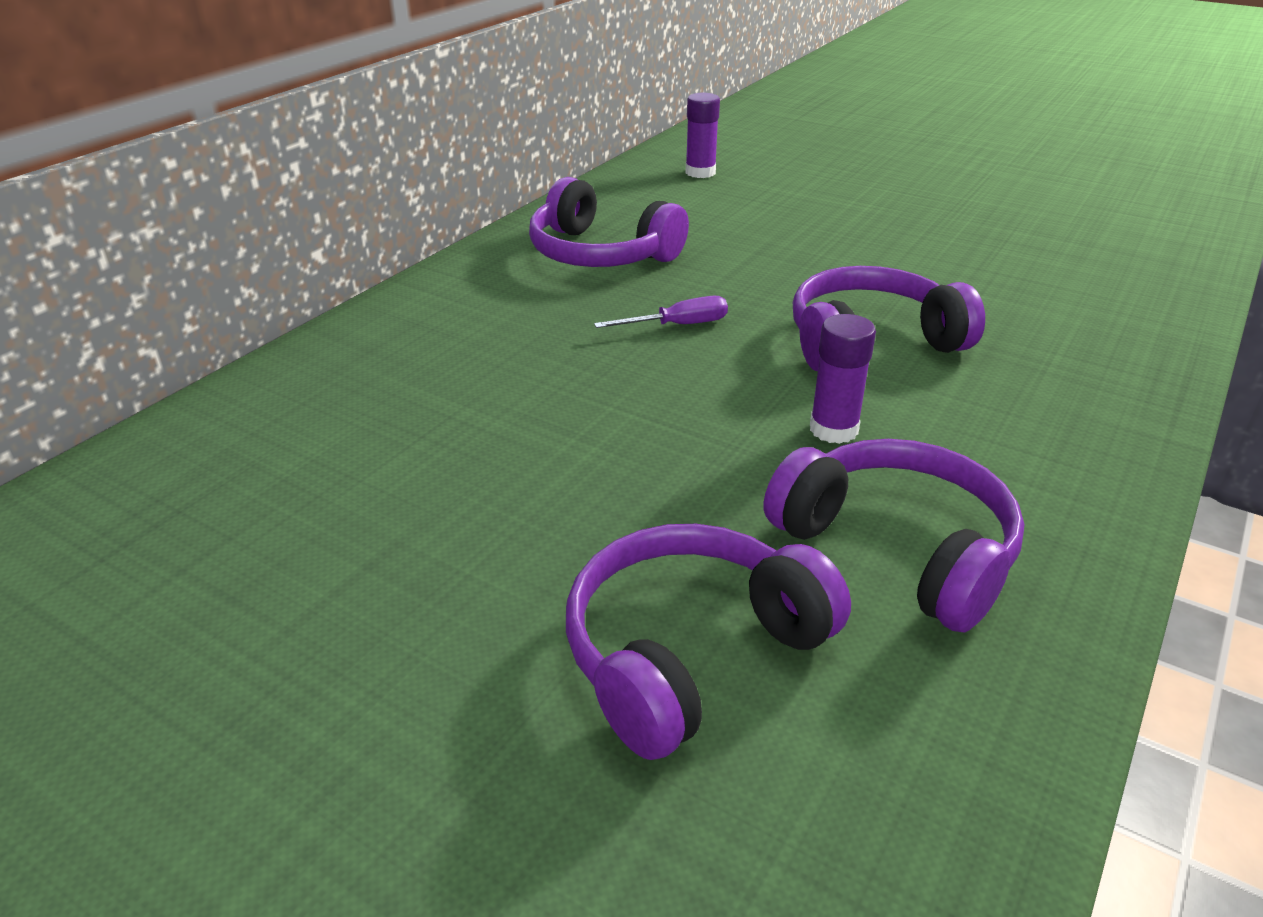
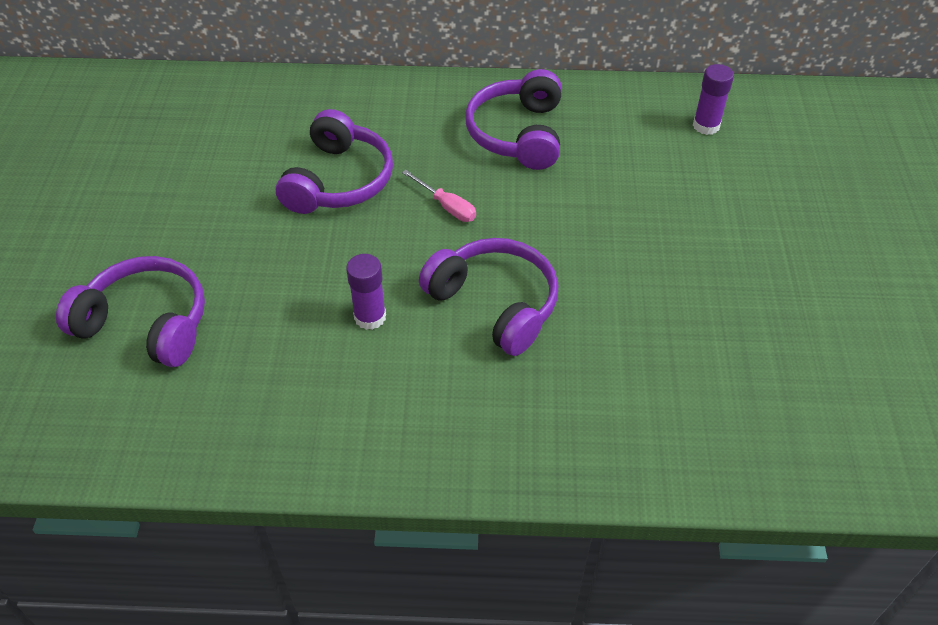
camera: 60 degrees right, 15 degrees up
purple screwdriver [594,296,728,328] -> pink screwdriver [402,170,476,222]
purple headphones [764,439,1025,632] -> purple headphones moved to [276,109,393,214]

